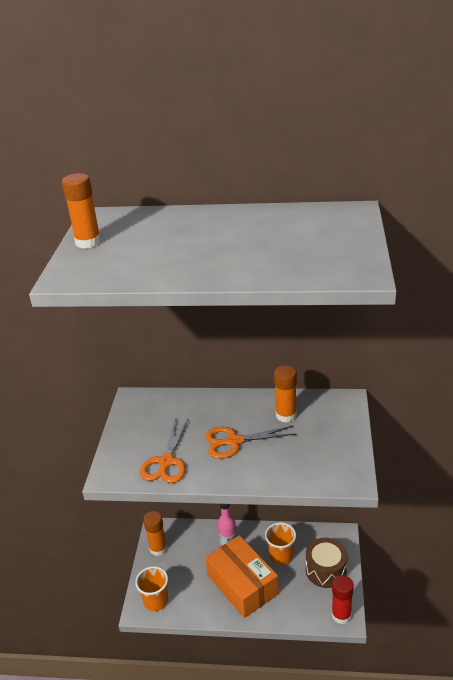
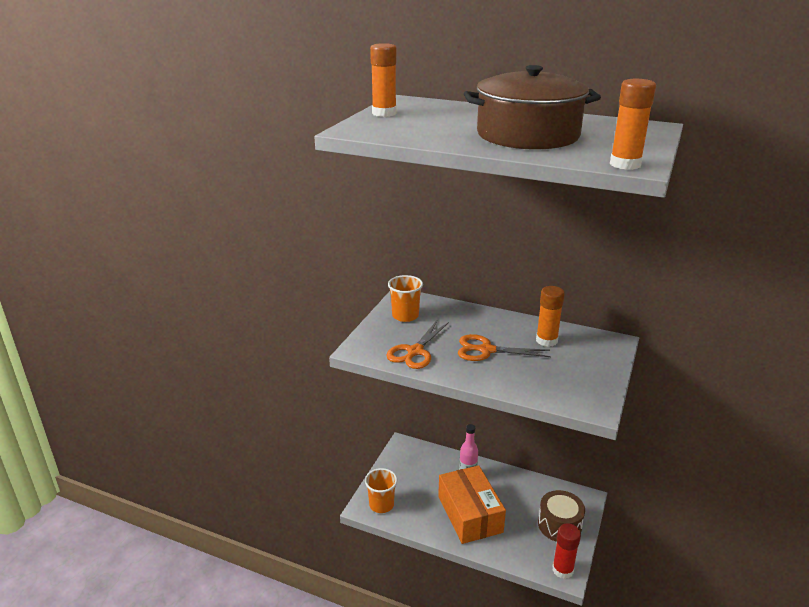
camera: 15 degrees right, 5 degrees down
orange glue stick [143,511,167,556] -> orange glue stick moved to [610,79,656,170]
orange cup [265,522,296,565] -> orange cup moved to [388,275,423,322]
none -> brown pot [464,65,601,149]

